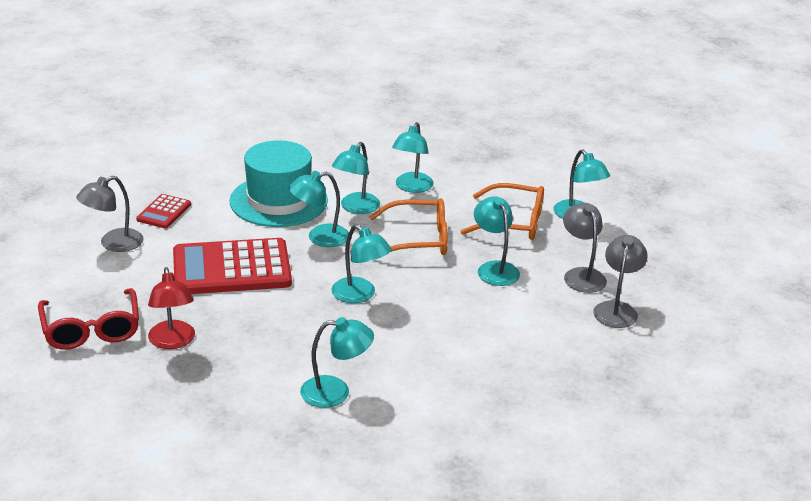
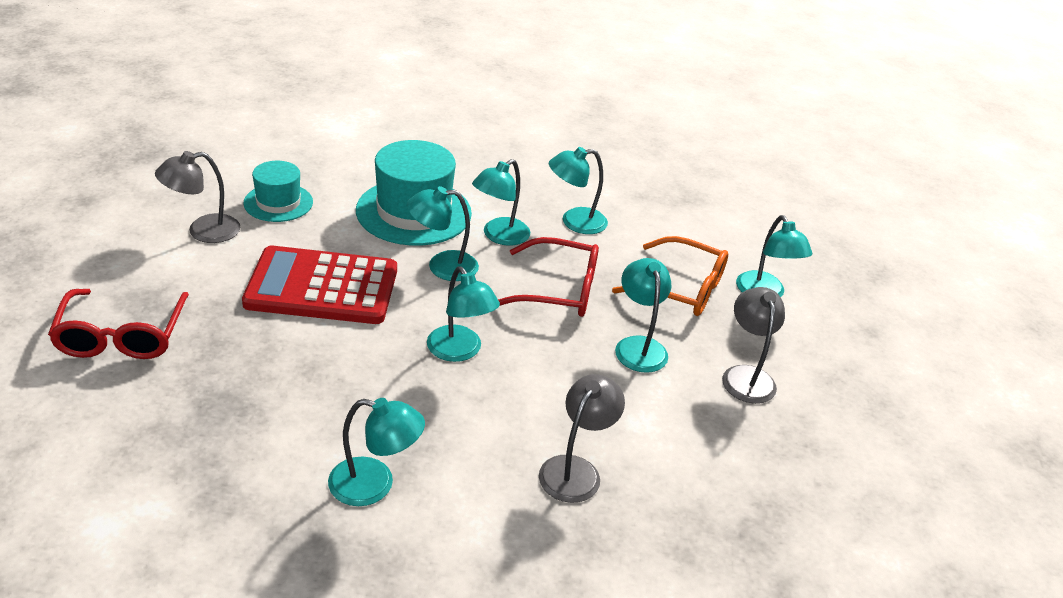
camera: 10 degrees right, 5 degrees up
red calculator [136,194,191,228] -> turquoise hat [243,161,313,222]
red lamp [148,267,195,349] -> none
orange glasses [369,198,448,255] -> red glasses [498,237,599,317]
turquoise lamp [392,122,434,193] -> turquoise lamp turned 45 degrees clockwise [549,147,608,234]
grey lamp [593,235,648,328] -> grey lamp moved to [539,374,625,503]

